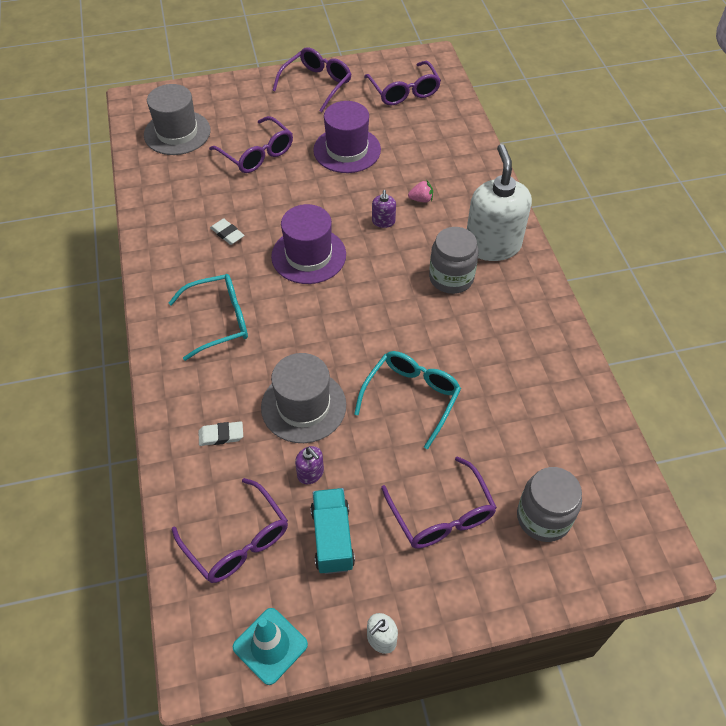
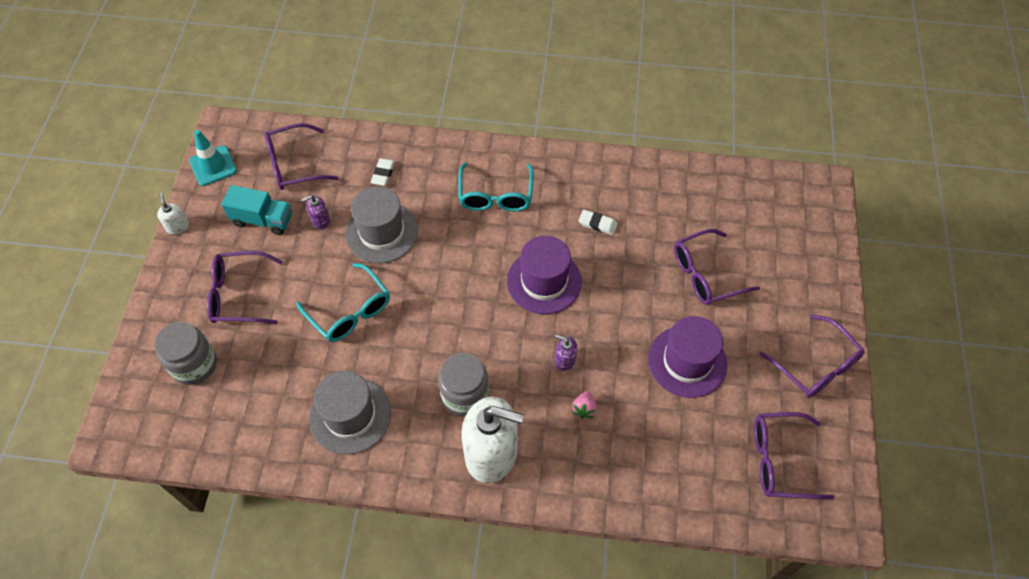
camera: 110 degrees right, 5 degrees up
grey hat [144,84,211,155] -> grey hat moved to [309,371,391,455]
white eraser [210,219,245,245] -> white eraser turned 45 degrees clockwise [579,210,618,235]

